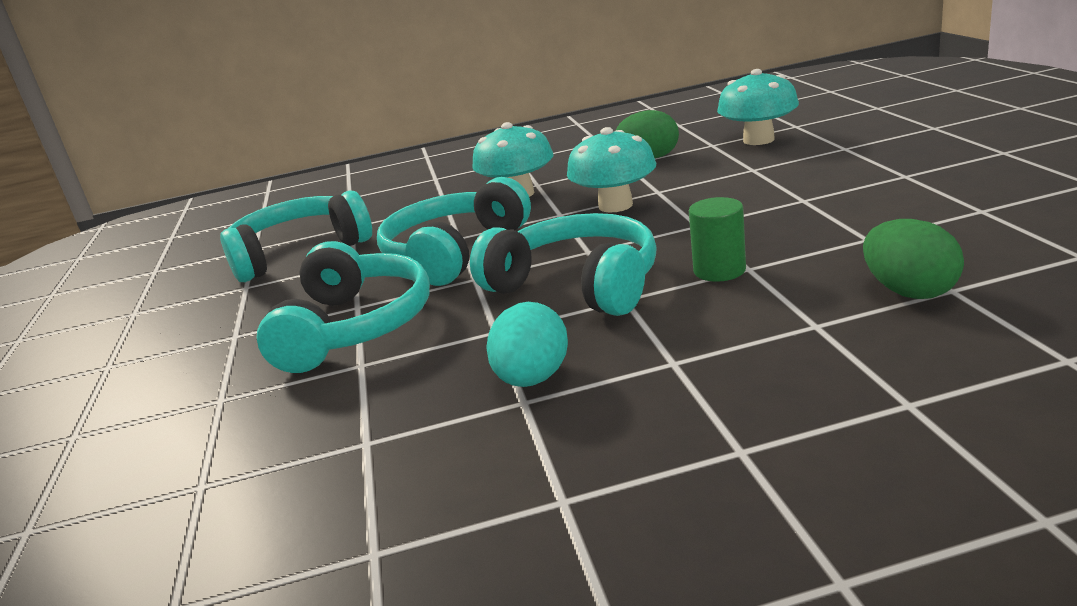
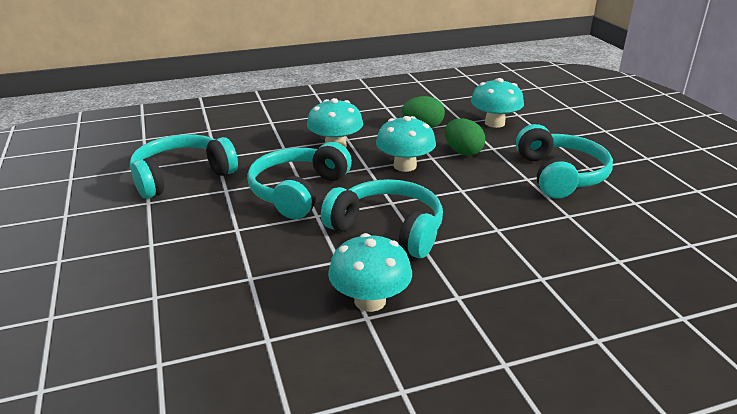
camera: 10 degrees left, 5 degrees up
turquoise headphones [257,241,430,373] -> turquoise headphones moved to [516,124,613,199]
turquoise egg [486,302,568,387] -> turquoise mushroom [328,233,412,312]
green cylinder [689,197,746,282] -> none
green egg [863,219,964,299] -> green egg moved to [445,118,485,156]

